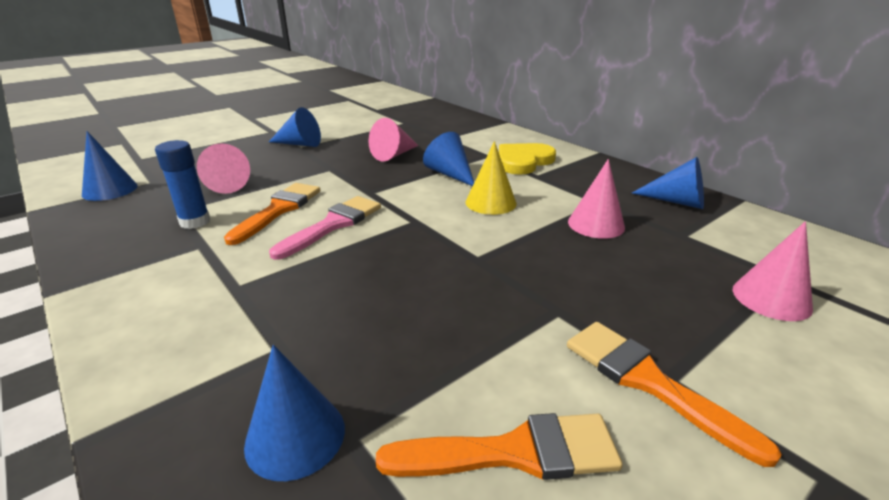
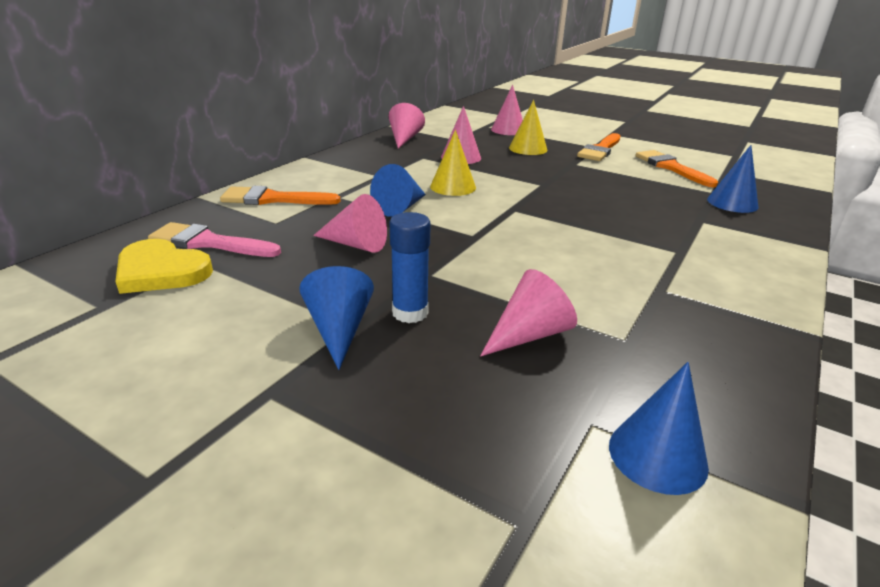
camera: 110 degrees left, 0 degrees up
blue glue stick [155,140,210,229] -> blue glue stick moved to [390,212,431,323]
orange brush [224,183,320,245] -> orange brush moved to [220,186,340,205]
pink brush [269,196,381,260] -> pink brush moved to [148,222,281,257]
yellow heart [499,143,556,175] -> yellow heart moved to [115,239,213,294]
blue cone [632,157,704,209] -> pink cone [389,103,425,149]
none -> yellow cone [509,100,547,155]

